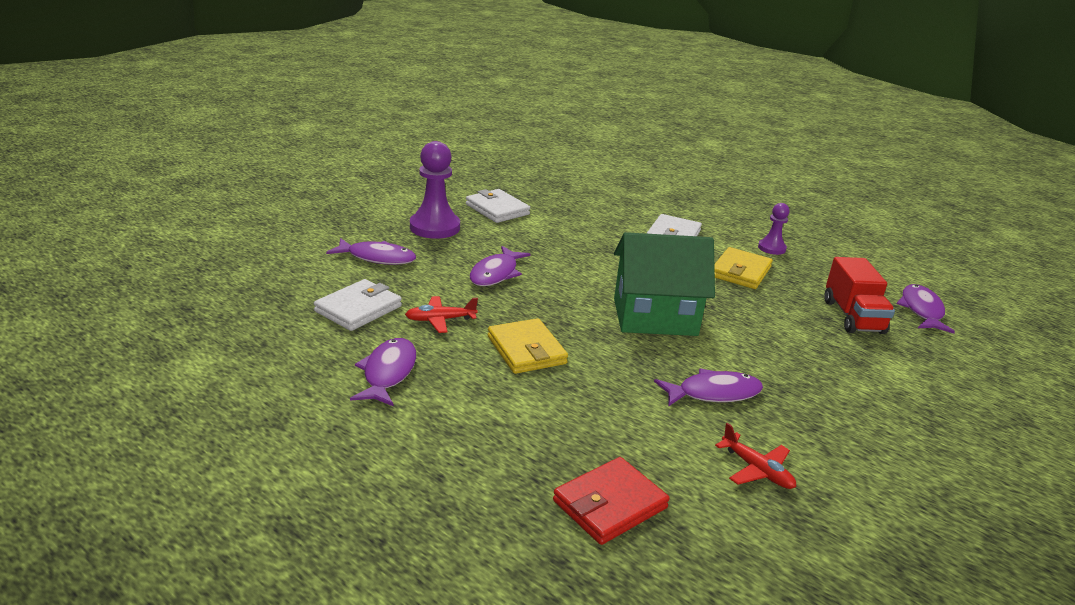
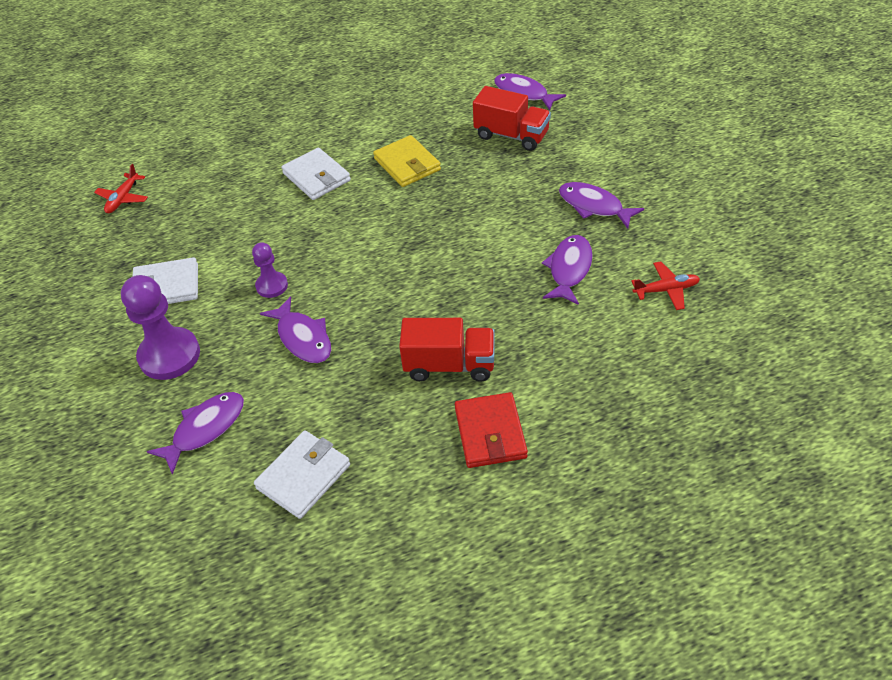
camera: 55 degrees left, 20 degrees up
white wallet [314,279,402,331] -> white wallet turned 60 degrees clockwise [254,431,350,519]
purple fish [350,338,416,406] -> purple fish moved to [559,182,644,229]
red plane [405,296,478,333] -> red plane moved to [94,164,148,213]
yellow wallet [488,318,568,374] -> red truck [399,318,495,382]
red wallet [553,457,670,545] -> red wallet moved to [455,392,528,468]
green house [614,232,715,336] -> none
purple pawn [758,203,789,255] -> purple pawn moved to [252,242,288,298]

